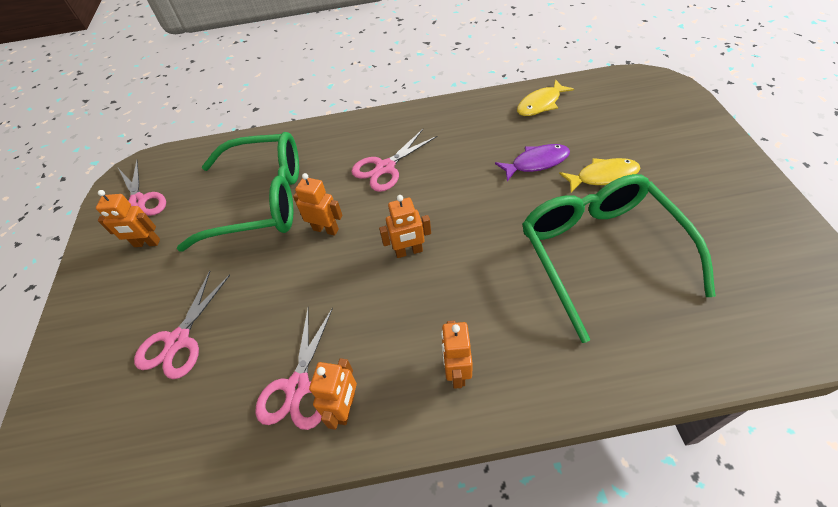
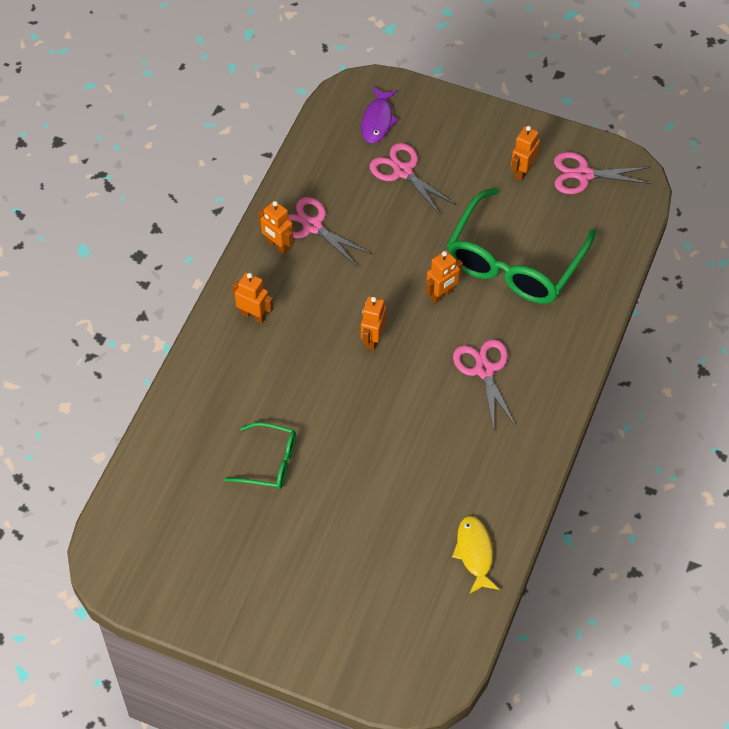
camera: 115 degrees right, 5 degrees up
purple fish [495,144,570,181] -> purple fish moved to [361,87,399,143]
green glasses [522,174,716,343] -> green glasses [224,422,296,489], size x0.51
yellow fish [559,158,640,193] -> none

